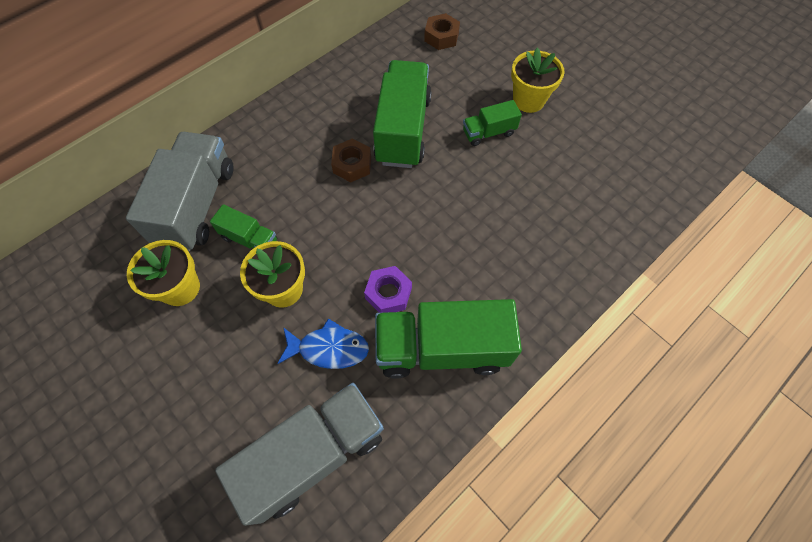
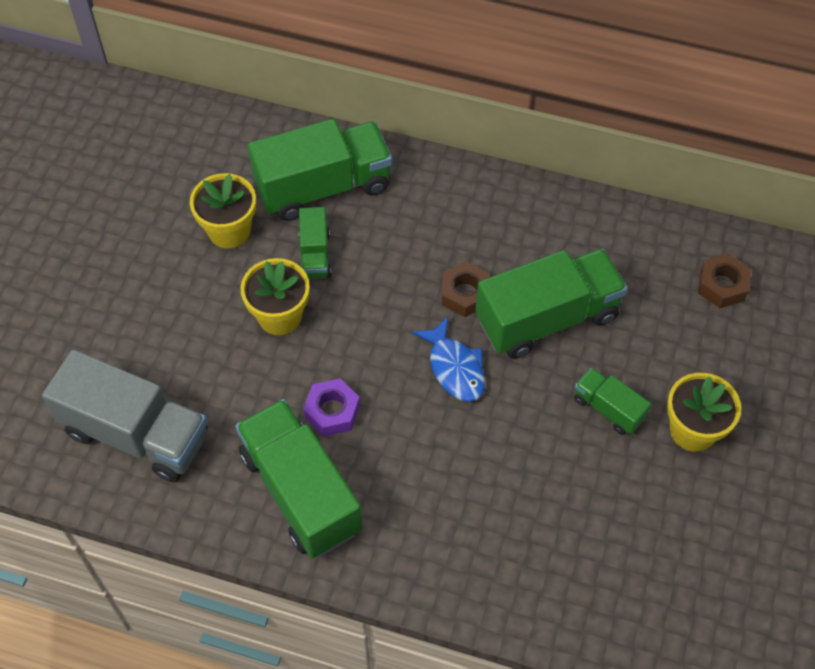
camera: 60 degrees right, 5 degrees down
grey truck [126,132,234,251] -> green truck [248,119,392,221]
blue fish [277,318,369,369] -> blue fish moved to [412,317,485,402]

